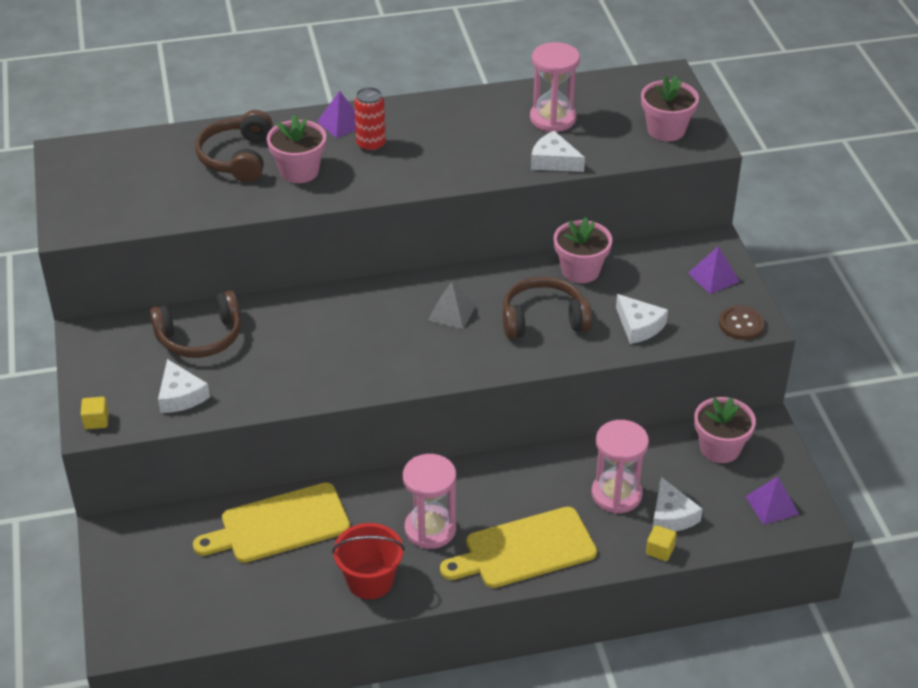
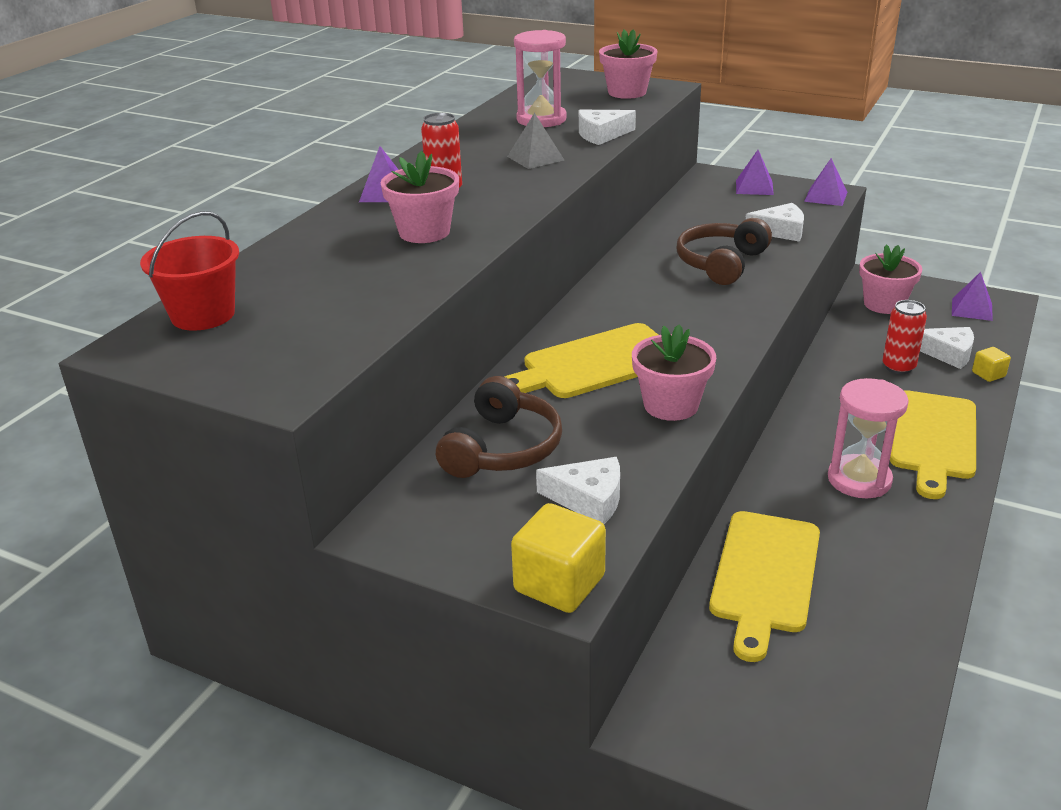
camera: 50 degrees left, 10 degrees down
yellow cube [81,397,109,429] -> yellow cube [511,503,606,613], size x1.87
brown headphones [195,110,273,182] -> none
red bucket [332,523,405,599] -> red bucket moved to [140,211,239,331]
grey pyramid [428,282,476,329] -> grey pyramid moved to [507,113,564,169]
pink flower pot [554,217,612,283] -> pink flower pot moved to [632,324,716,421]
pink hourglass [591,420,649,514] -> red can [883,300,927,374]
brown button [719,305,765,340] -> purple pyramid [804,158,847,206]
none -> yellow cutting board [505,323,658,398]

